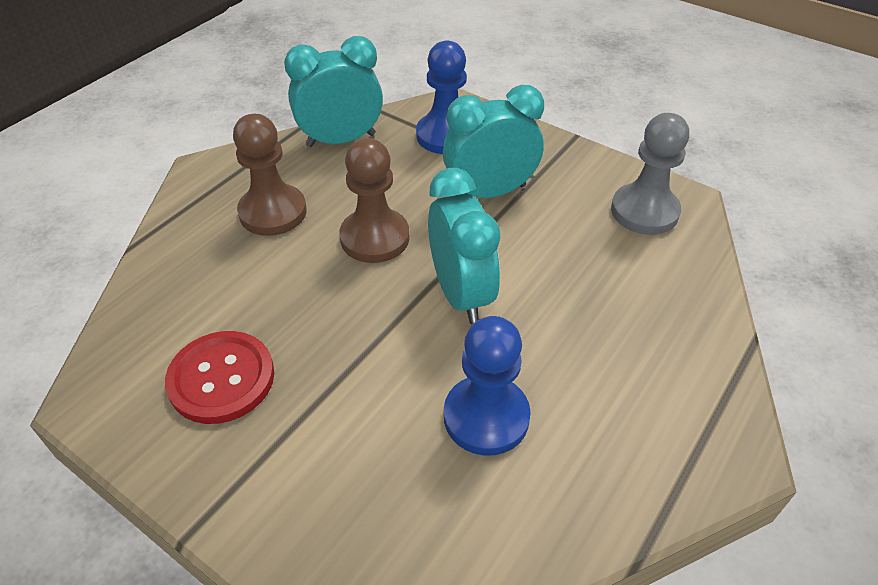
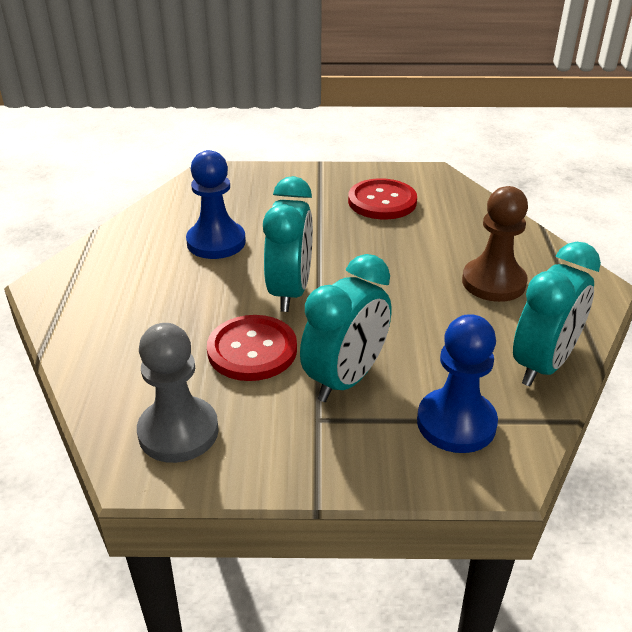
camera: 145 degrees right, 10 degrees down
brown pawn [339,138,410,263] -> none
turquoise clock [428,168,500,324] -> turquoise clock turned 120 degrees counterclockwise [263,176,313,312]
none -> red button [207,315,297,381]

